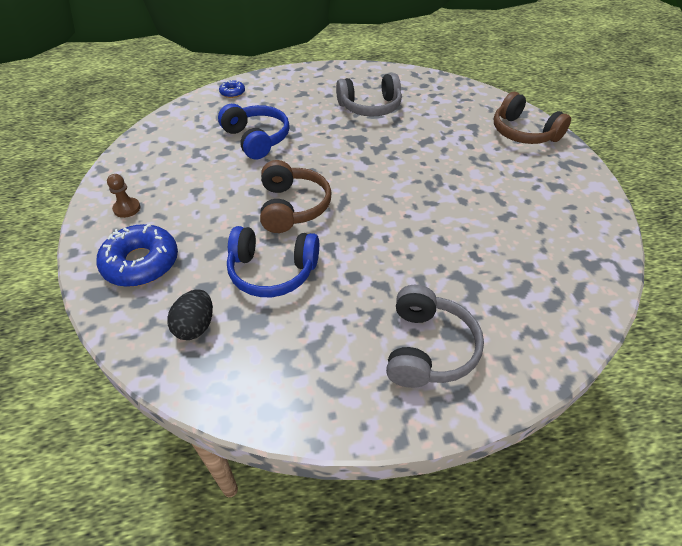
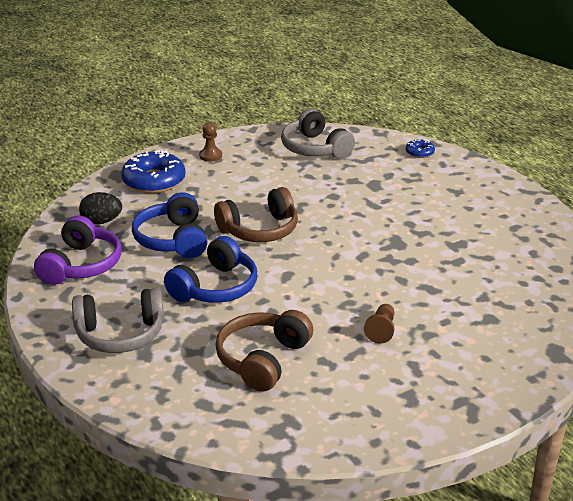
camera: 70 degrees right, 15 degrees down
blue headphones [218,104,290,160] -> blue headphones moved to [164,236,257,303]
grey headphones [336,73,402,117] -> grey headphones moved to [281,109,355,159]
brown headphones [494,92,571,144] -> brown headphones moved to [215,310,313,391]
none -> purple headphones [34,216,121,285]
none -> brown pawn [364,304,395,344]

